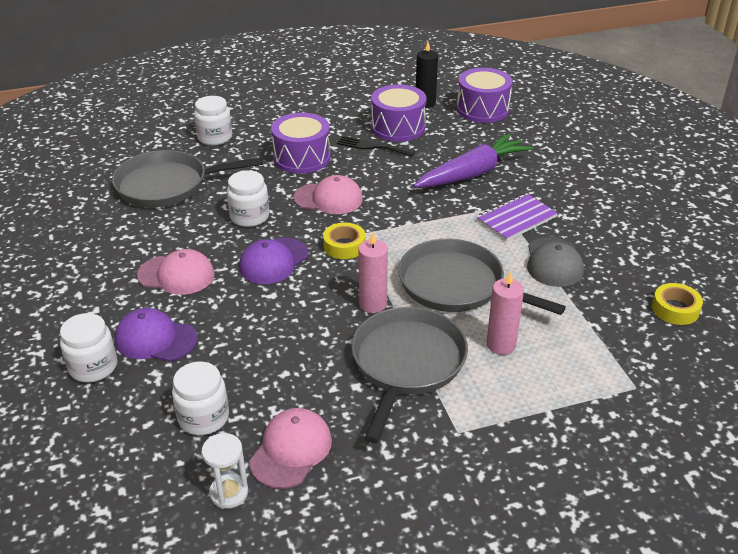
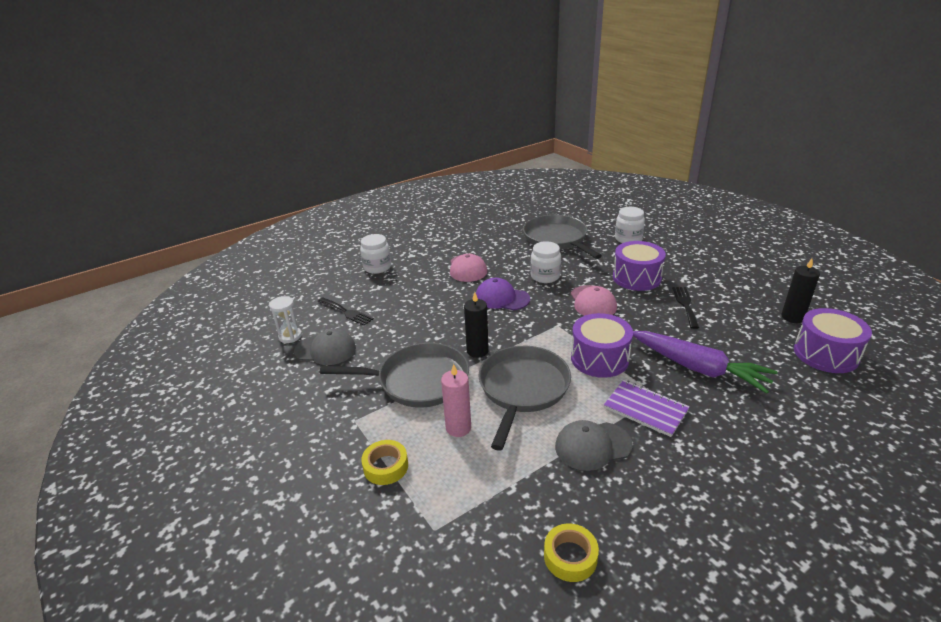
camera: 75 degrees right, 5 degrees down
purple cap [115,308,198,362] -> none
white jar [172,362,229,435] -> black fork [318,297,374,326]
pink cap [249,408,332,489] -> grey cap [294,329,356,365]
yellow tape [323,222,366,259] -> yellow tape moved to [361,440,408,485]
pink candle [358,232,388,313] -> black candle [464,292,489,358]
purple drum [371,84,427,142] -> purple drum moved to [571,313,633,378]

